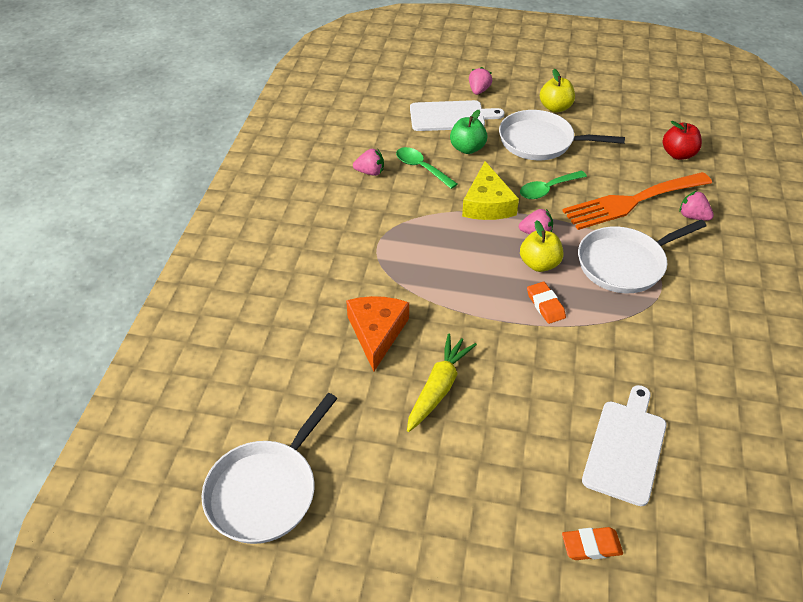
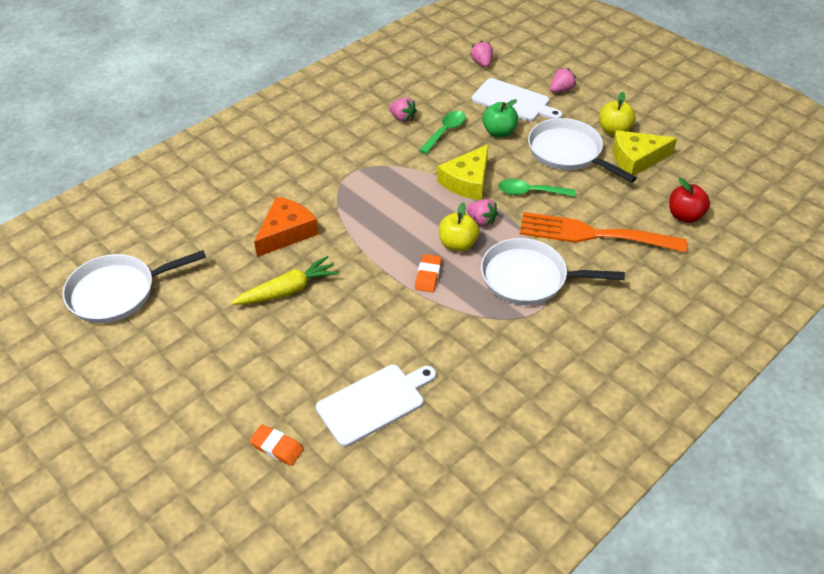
camera: 35 degrees right, 0 degrees up
green spoon [396,147,457,189] -> green spoon turned 45 degrees clockwise [419,111,466,154]
pink strawberry [680,191,714,221] -> pink strawberry moved to [470,41,493,67]
none -> yellow cheese [612,130,677,176]

